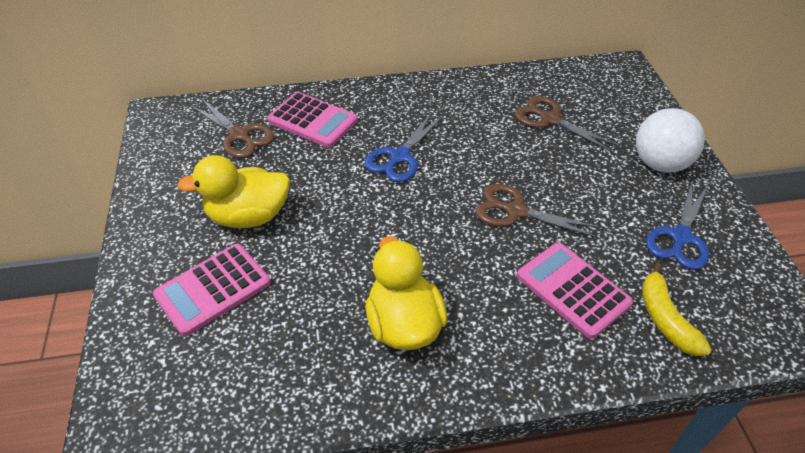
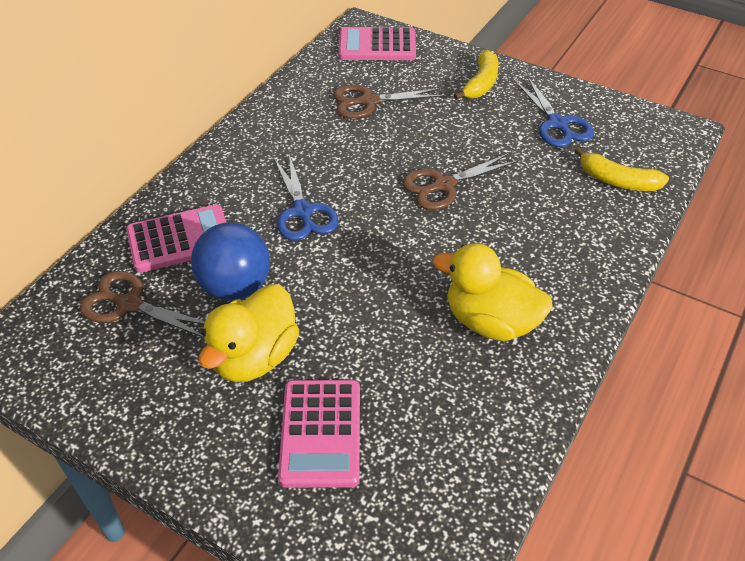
camera: 50 degrees left, 0 degrees up
brown scissors [190,98,274,158] -> brown scissors turned 150 degrees counterclockwise [79,271,205,338]
pink calculator [517,243,633,339] -> pink calculator moved to [339,27,416,60]
white ball [636,108,705,173] -> yellow banana [454,50,499,100]
none -> blue ball [191,223,270,300]

